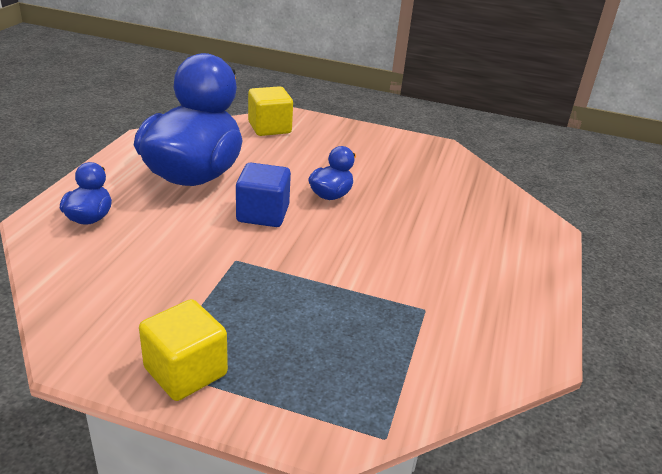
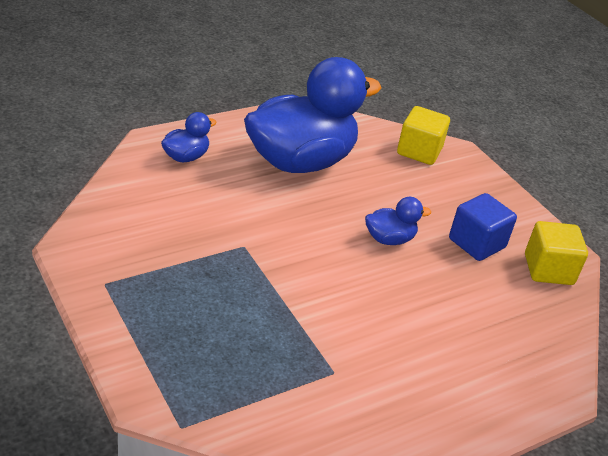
camera: 40 degrees right, 5 degrees up
yellow cube [139,299,228,401] -> yellow cube moved to [525,221,588,285]
blue cube [236,163,291,227] -> blue cube moved to [449,193,517,261]

